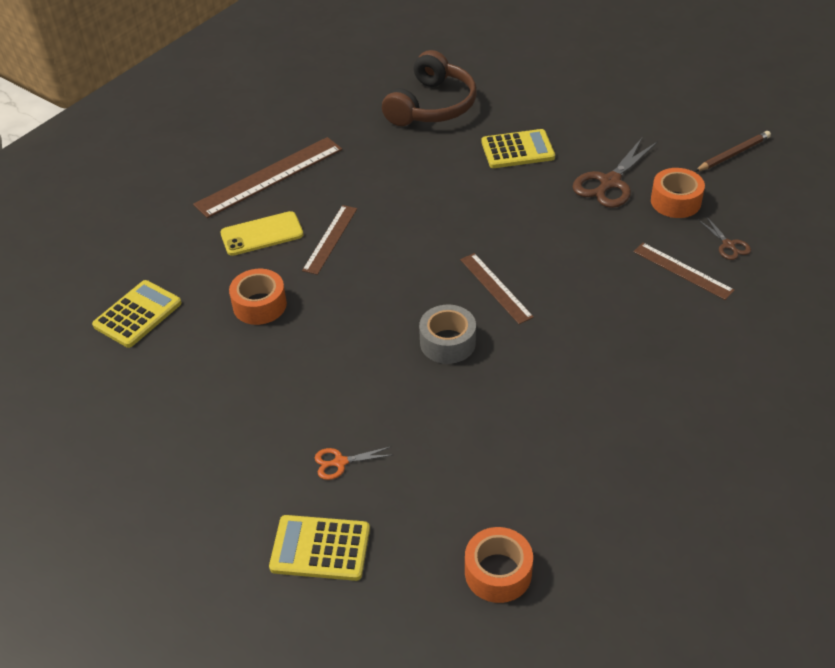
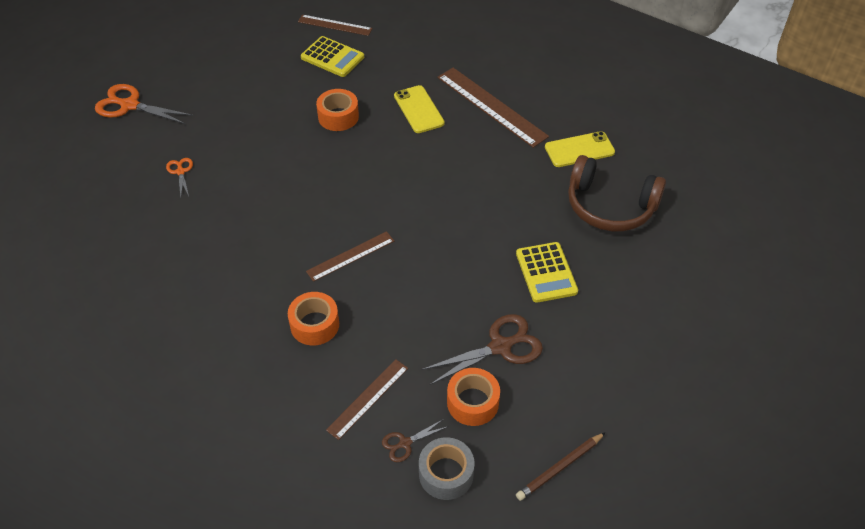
camera: 85 degrees right, 5 degrees up
yellow calculator [269,515,370,581] -> none
brown ruler [302,205,357,275] -> brown ruler moved to [298,15,372,36]
grey tape [419,305,476,364] -> grey tape moved to [419,437,475,500]
orange tape [465,527,533,603] -> orange tape moved to [288,292,339,345]
brown scissors [573,137,658,208] -> brown scissors turned 120 degrees clockwise [421,314,543,385]
brown pencil [695,131,771,172] -> brown pencil turned 90 degrees clockwise [516,432,606,501]
none -> orange scissors [95,84,193,124]
none -> yellow phone [545,131,615,167]

